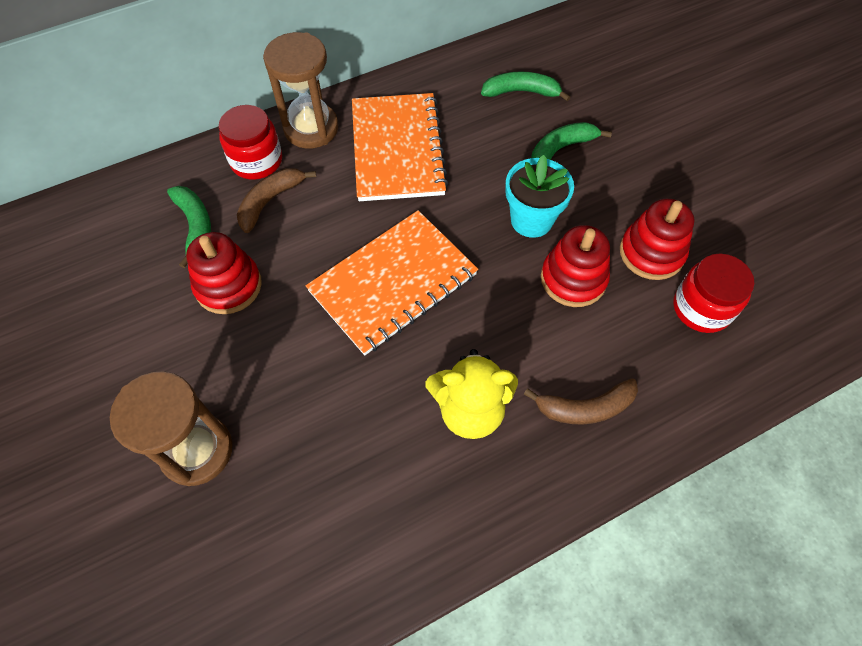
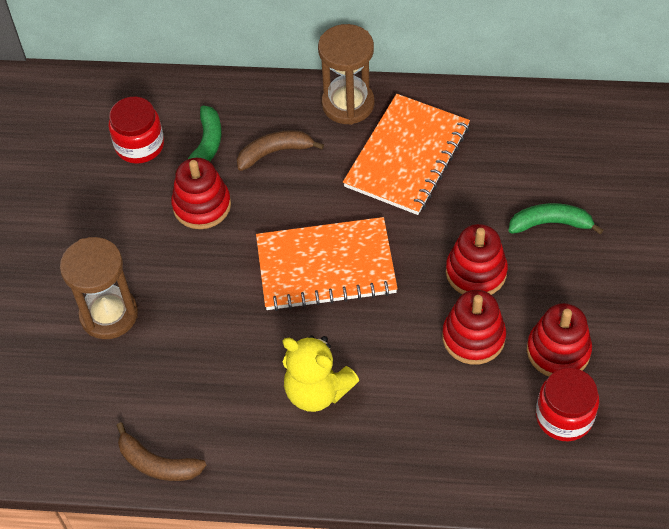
camera: 35 degrees right, 5 degrees down
red jar [219,105,282,180] -> red jar moved to [108,97,164,164]
green banana [481,71,570,101] -> none
turquoise flower pot [505,155,574,238] -> red stacking toy [446,224,508,295]
brown banana [524,378,638,424] -> brown banana moved to [116,422,206,481]

